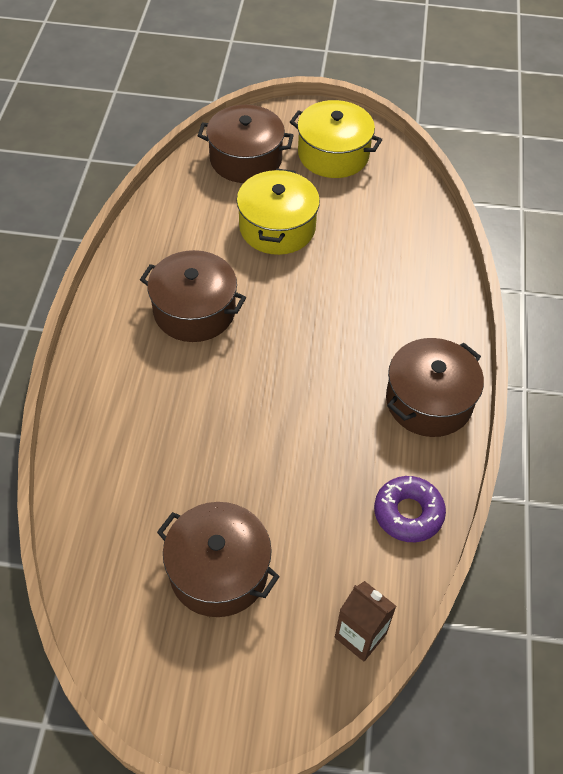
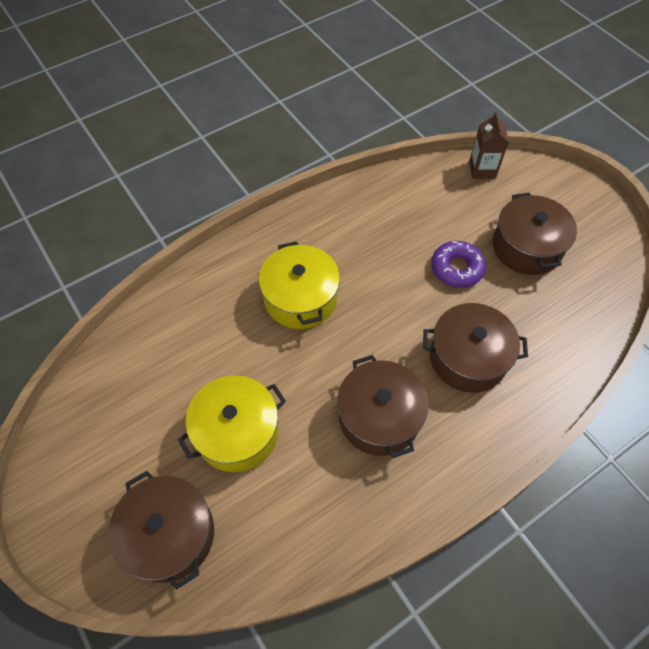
camera: 130 degrees left, 5 degrees up
yellow pot [290,100,383,178] -> yellow pot moved to [259,241,340,329]
purple donut [374,476,446,542] -> purple donut moved to [431,241,486,288]
brown pot [386,338,484,437] -> brown pot moved to [423,303,528,393]

